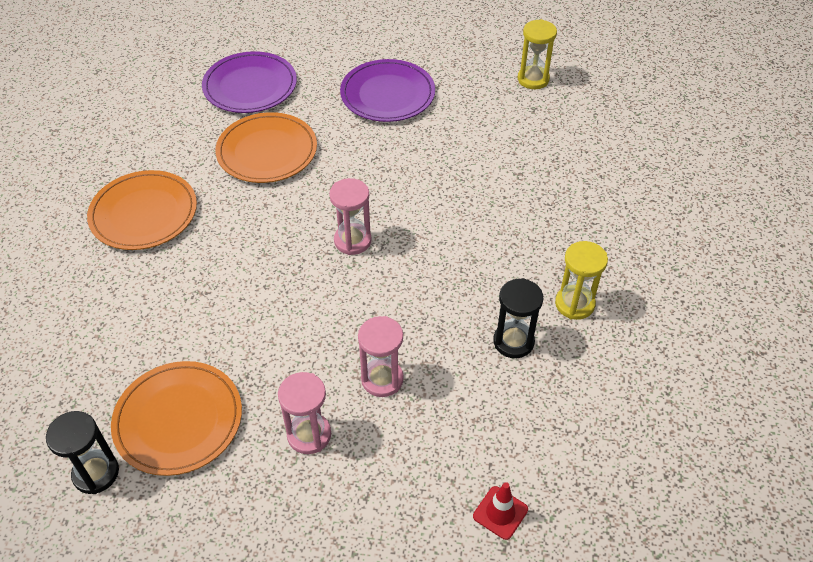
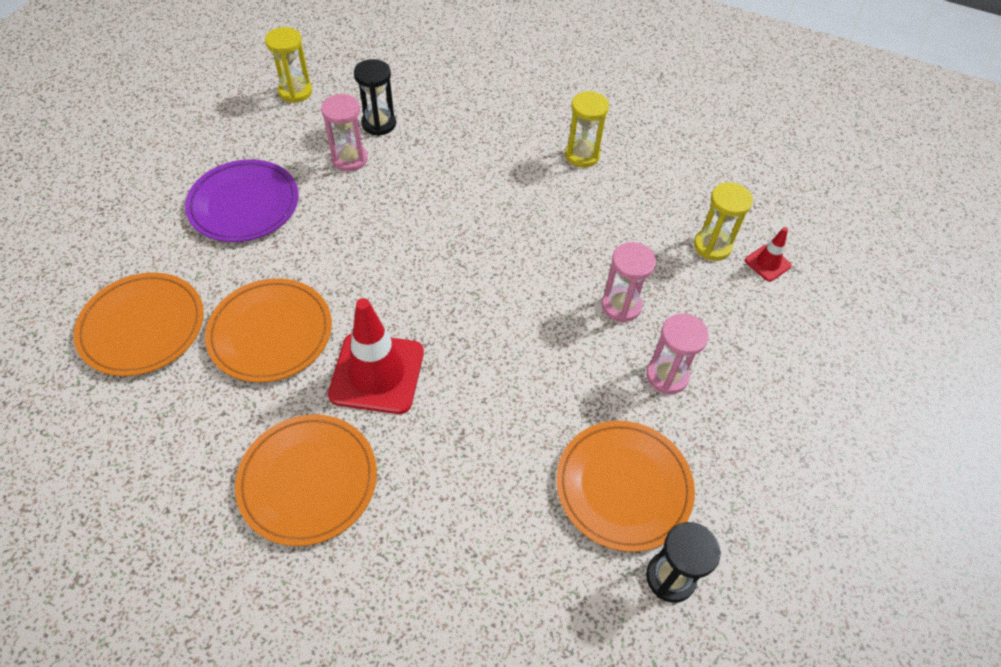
camera: 75 degrees left, 5 degrees up
purple plate [202,51,297,113] -> orange plate [74,273,204,376]
pink hourglass [329,178,372,255] -> pink hourglass moved to [321,93,368,172]
black hourglass [493,278,543,358] -> black hourglass moved to [354,59,396,136]
none -> red traffic cone [328,298,424,414]
none -> yellow hourglass [694,182,753,261]

